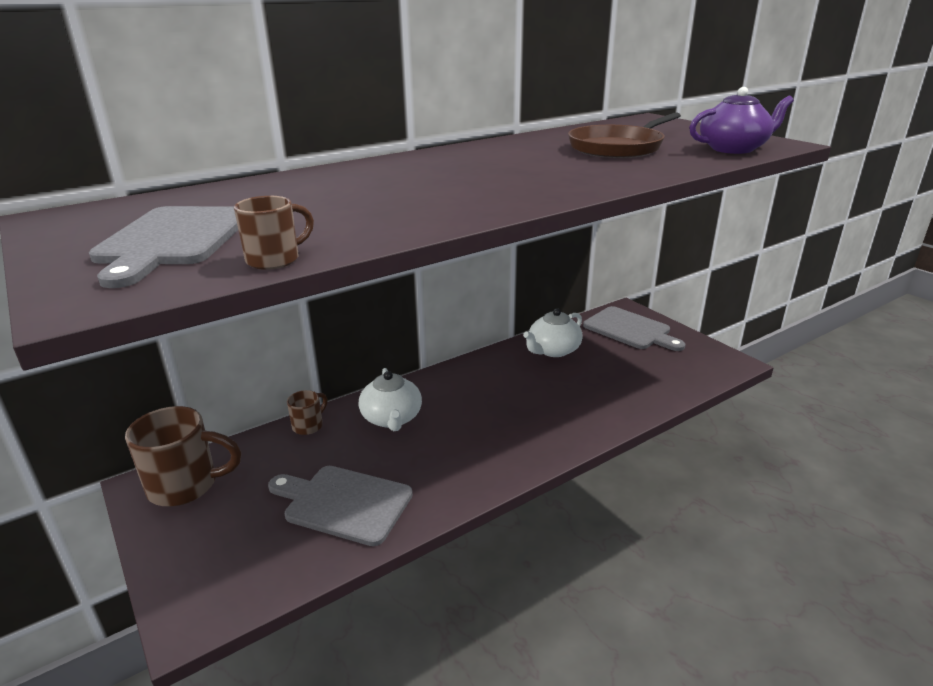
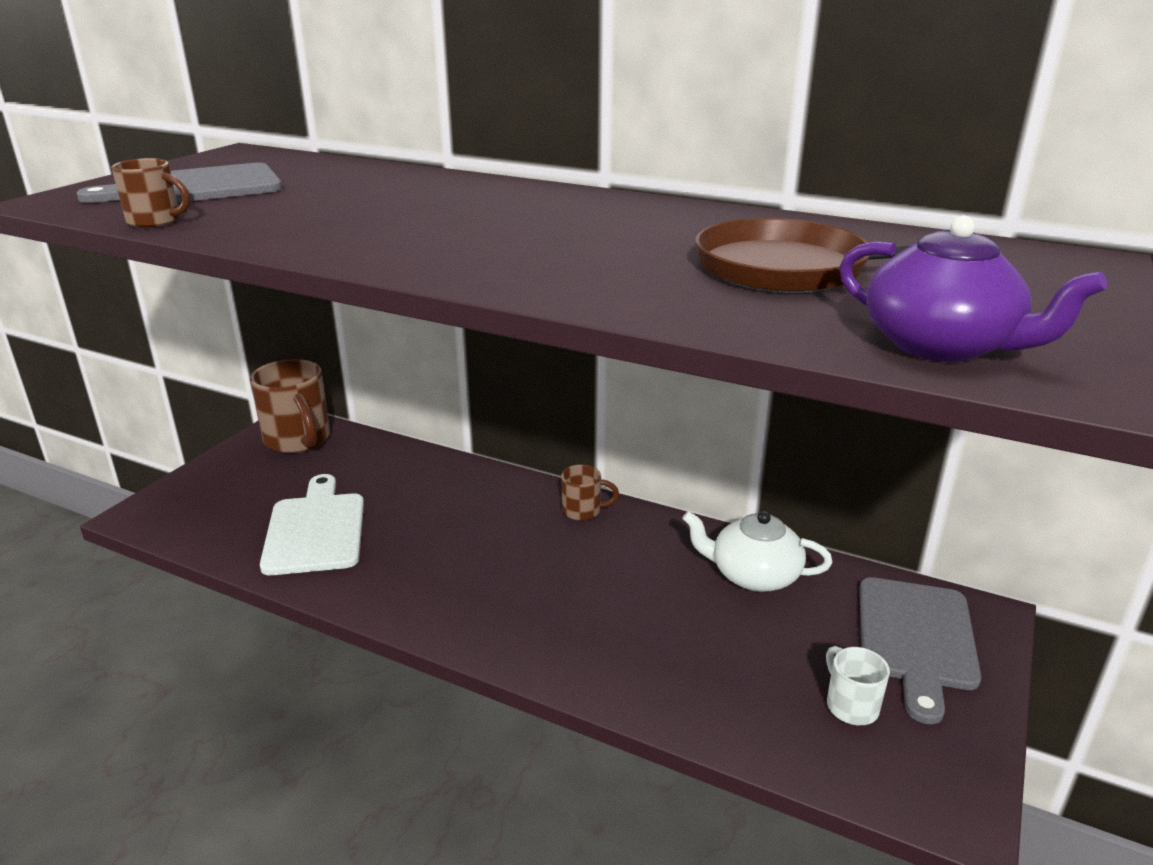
camera: 60 degrees right, 0 degrees up
grey cutting board [268,466,413,546] -> white cutting board [260,474,364,575]
brown mug [287,390,328,435] -> brown mug moved to [561,465,619,521]
white teapot [359,368,422,431] -> none
none -> white mug [826,646,890,725]

